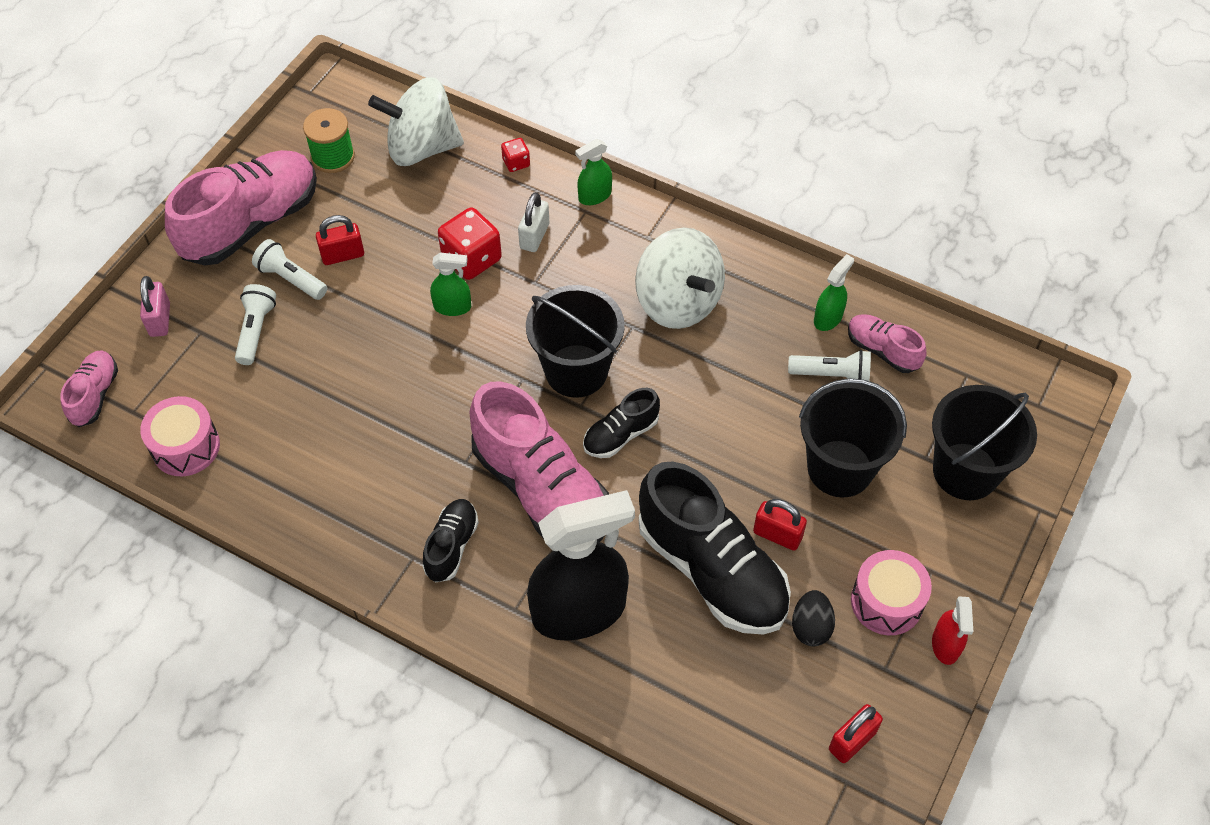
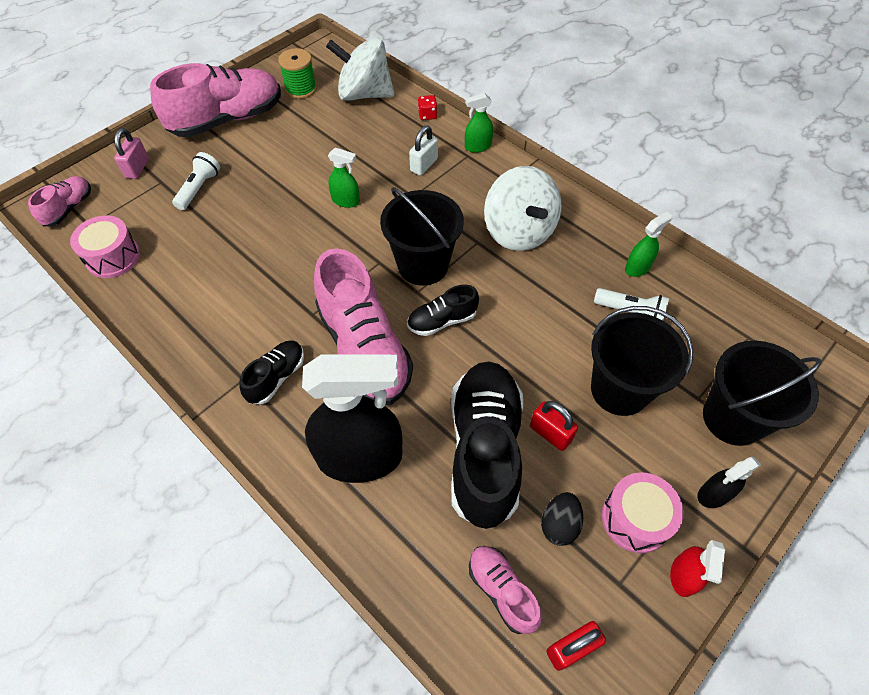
camera: 15 degrees right, 0 degrees up
white flashlight [252,239,327,300] -> none
red padlock [316,215,364,265] -> none
red dice [438,207,502,280] -> none
black shoe [639,462,791,635] -> black shoe turned 150 degrees counterclockwise [451,361,523,530]
pink shoe [848,314,927,373] -> pink shoe moved to [469,546,542,634]
none -> black spray bottle [697,457,761,508]

